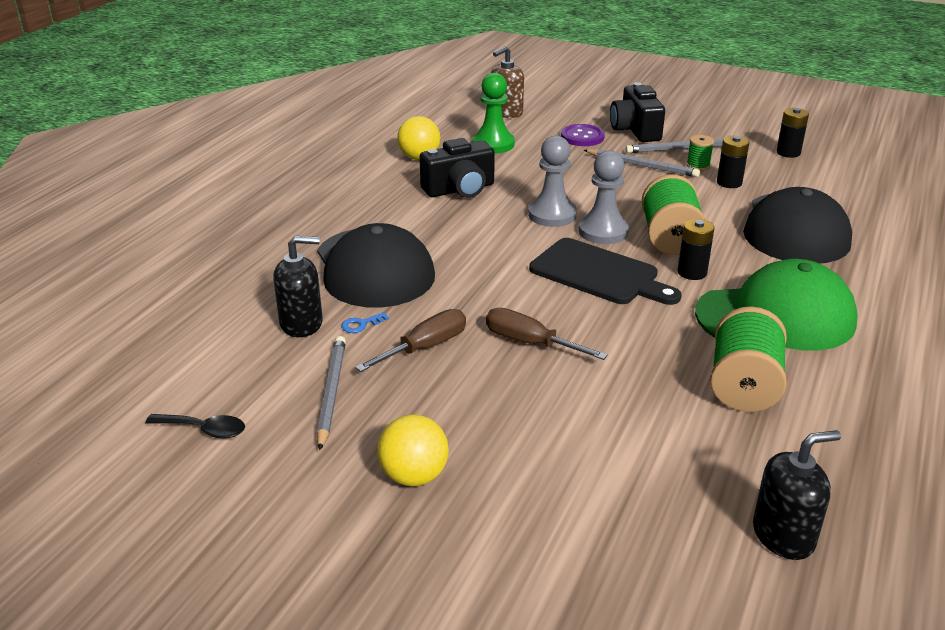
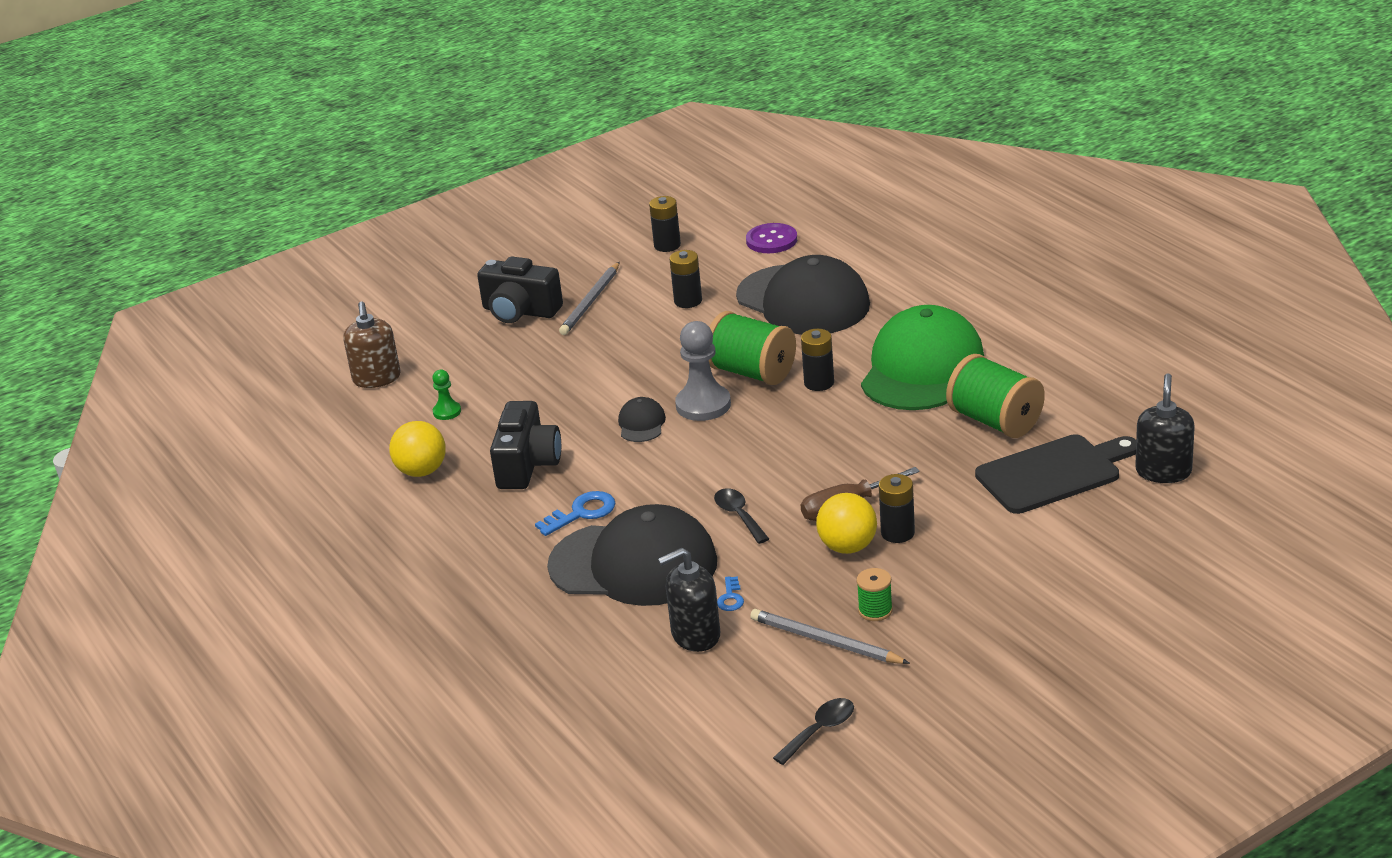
camera: 55 degrees left, 0 degrees up
black soap dispenser [273,236,323,337] -> black soap dispenser turned 135 degrees counterclockwise [658,548,720,652]
brown screwdriver [355,309,466,372] -> none
yellow ball [377,414,449,486] -> yellow ball moved to [816,493,877,554]
green pawn [473,73,515,153] -> green pawn [432,370,461,420], size x0.52
grey pawn [528,136,577,227] -> black cap [618,397,666,442]
black cutting board [529,238,682,305] -> black cutting board moved to [975,434,1136,514]
purple button [561,124,605,146] -> purple button moved to [746,223,797,253]
grey pencil [584,149,700,177] -> none
green spool [686,135,714,171] -> green spool moved to [856,568,893,621]
none -> blue key [535,491,616,536]
none -> black spoon [714,488,769,544]
none -> black battery [879,474,915,543]

